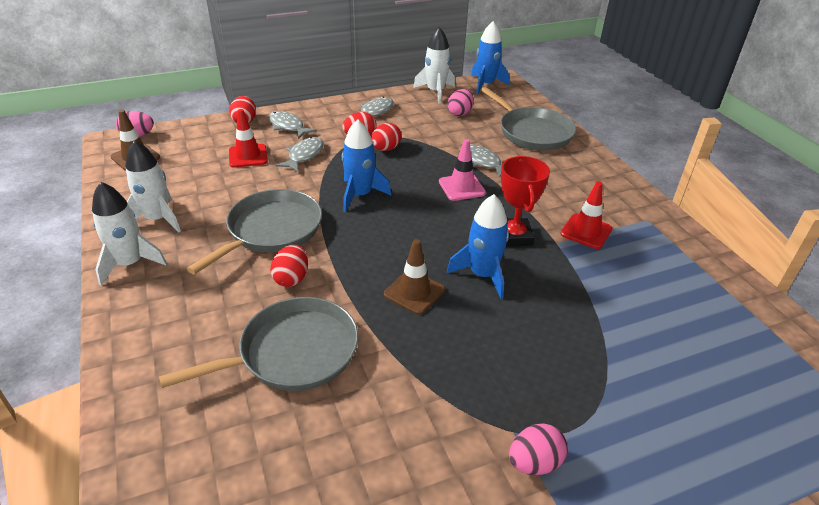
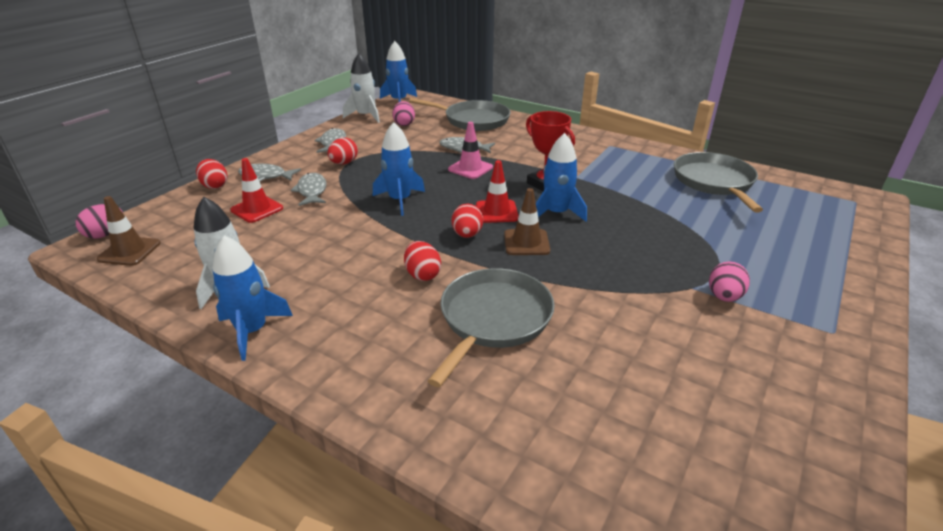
camera: 35 degrees left, 5 degrees down
white rocket [92,182,167,285] -> blue rocket [212,235,293,361]
grey pan [187,189,322,274] -> grey pan moved to [674,152,763,213]
red egg [371,123,402,151] -> red egg moved to [451,204,483,238]
red traffic cone [560,181,612,249] -> red traffic cone moved to [476,160,519,223]

